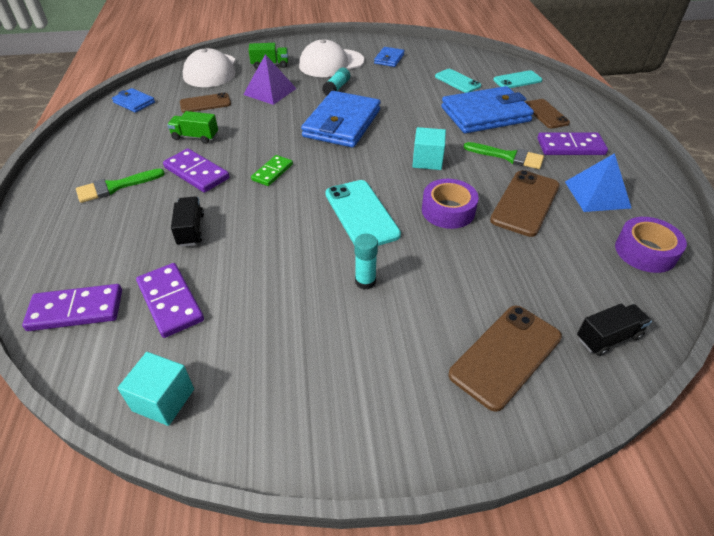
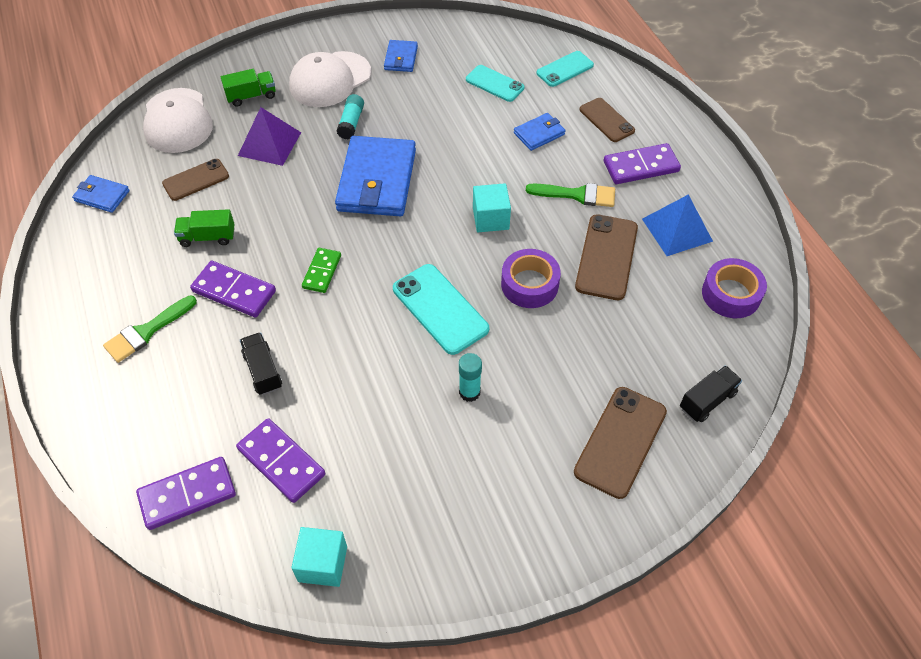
camera: 15 degrees left, 10 degrees up
blue wallet [441,86,534,133] -> blue wallet [514,113,565,151], size x0.48

